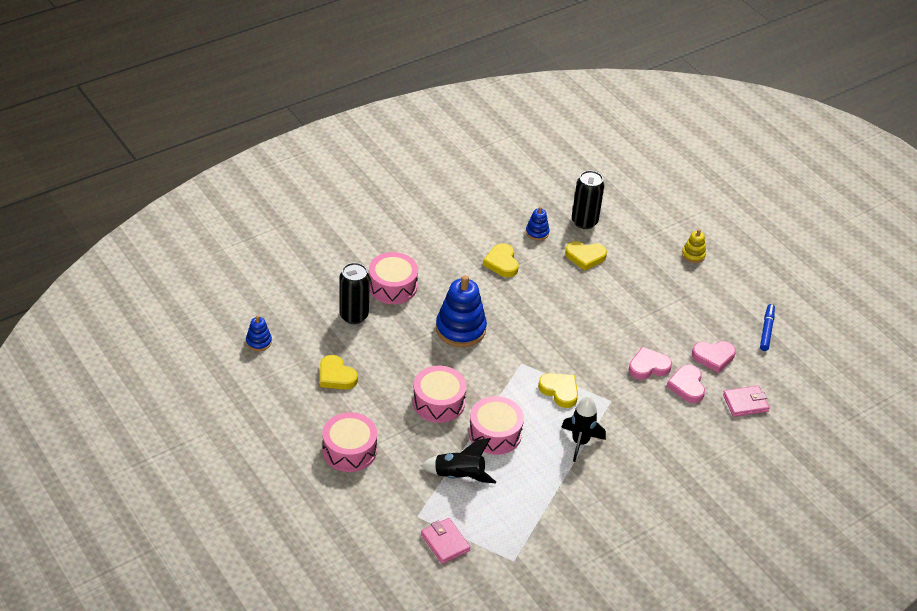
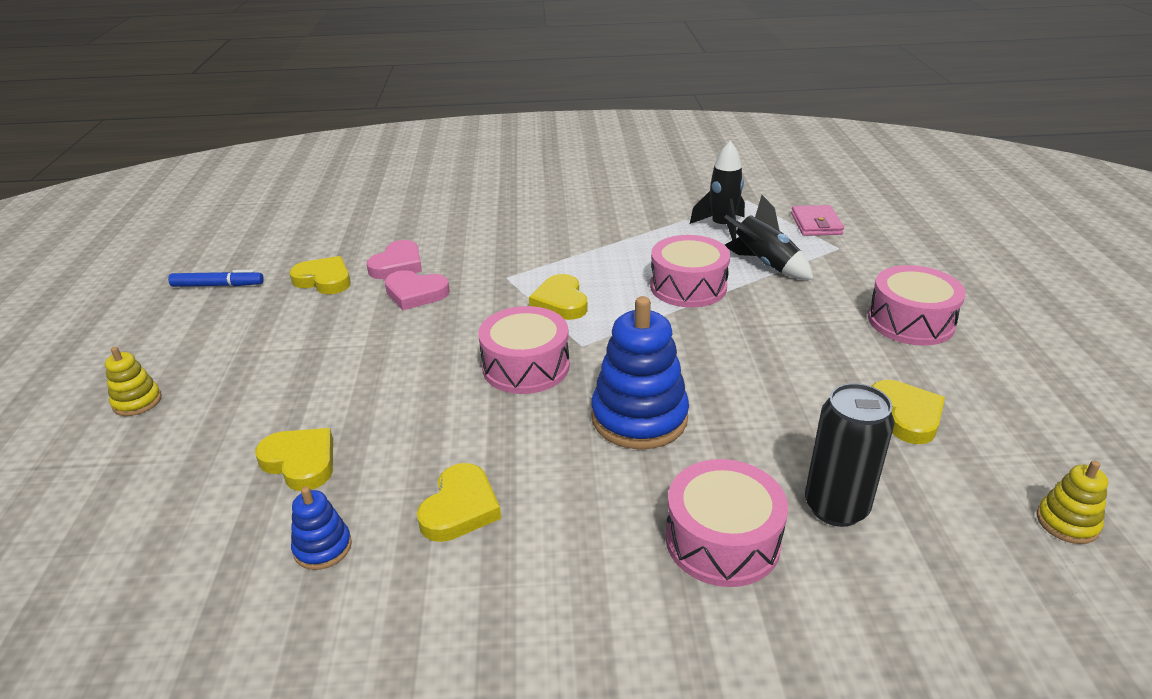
camera: 145 degrees left, 10 degrees down
blue stacking toy [246,315,272,351] -> yellow stacking toy [1037,460,1108,544]
pink drum [413,366,467,423] -> pink drum moved to [478,306,570,394]
black rocket [561,396,606,462] -> black rocket moved to [690,140,745,240]
black can [572,170,604,229] -> none
pink heart [692,341,736,373] -> yellow heart [290,256,351,294]
pink wallet [723,386,769,417] -> none
blue marker [760,304,775,351] -> blue marker turned 135 degrees counterclockwise [168,270,264,287]

